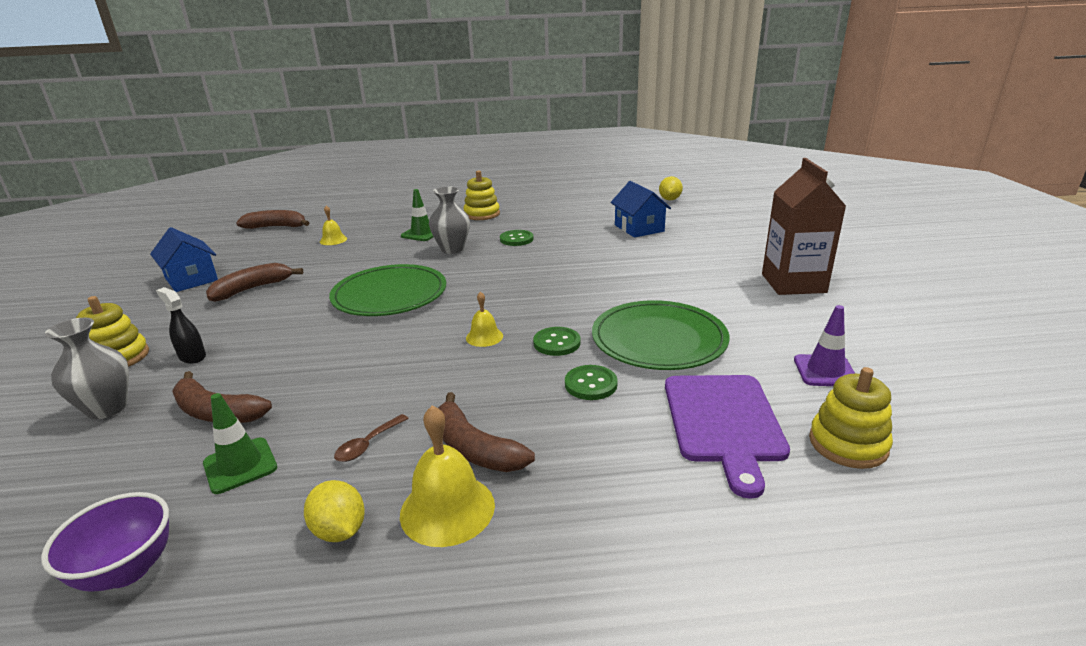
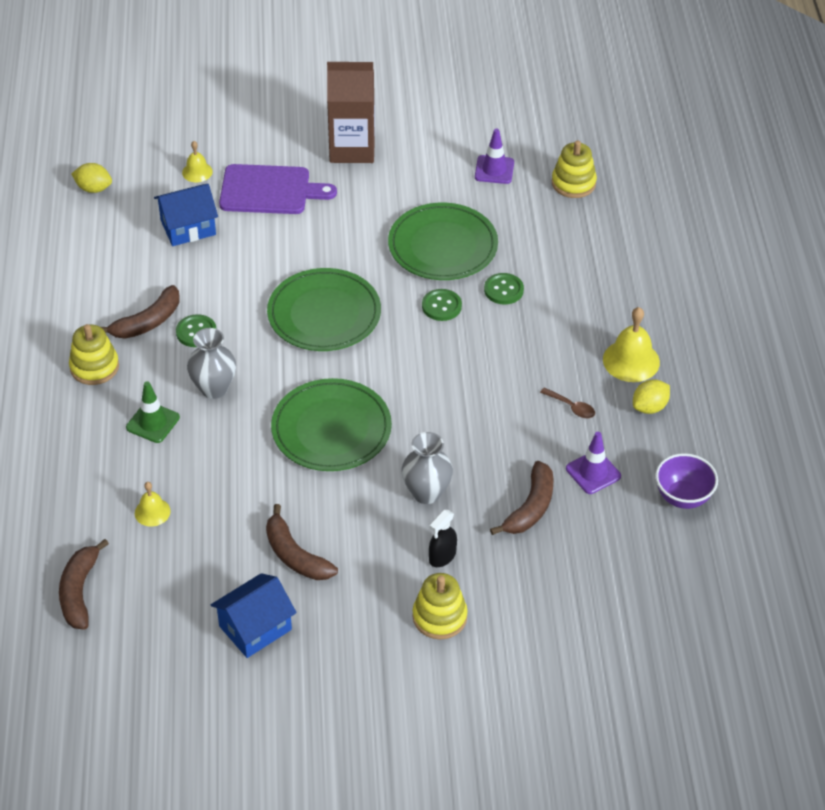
camera: 90 degrees left, 20 degrees up
grey vase [45,318,129,419] -> grey vase moved to [402,432,453,504]
green traffic cone [203,393,277,494] -> purple traffic cone [566,432,621,494]
brown banana [438,392,535,472] -> brown banana moved to [101,285,179,339]
yellow bell [466,291,503,347] -> yellow bell moved to [182,141,213,182]
purple cutting board [665,375,790,499] -> purple cutting board moved to [219,164,337,214]
none -> green plate [267,268,381,351]

